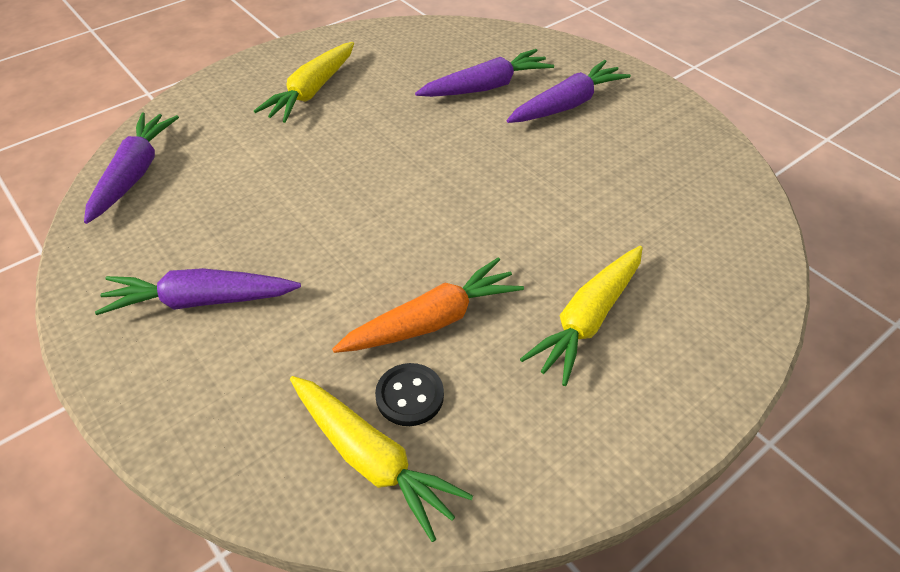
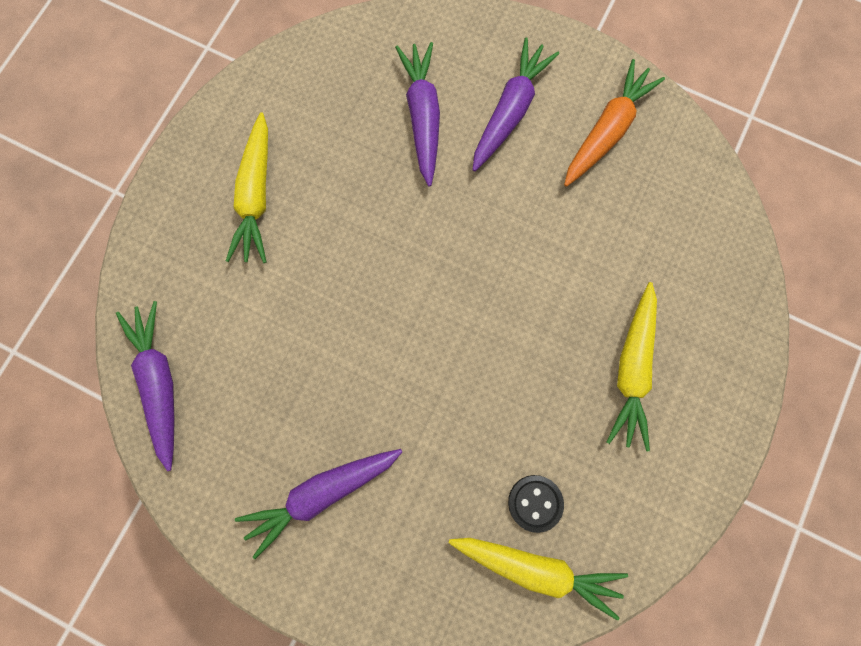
camera: 25 degrees left, 30 degrees up
orange carrot [332,258,524,353] -> orange carrot moved to [564,59,665,187]
purple carrot [415,49,554,97] -> purple carrot turned 45 degrees counterclockwise [395,42,440,187]

